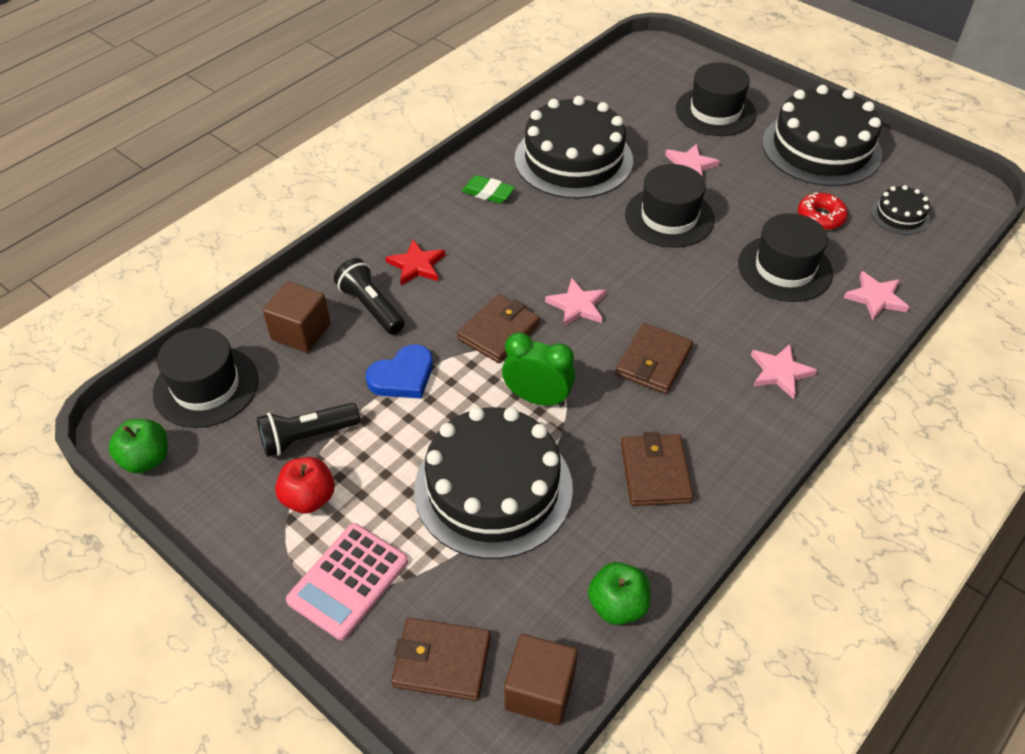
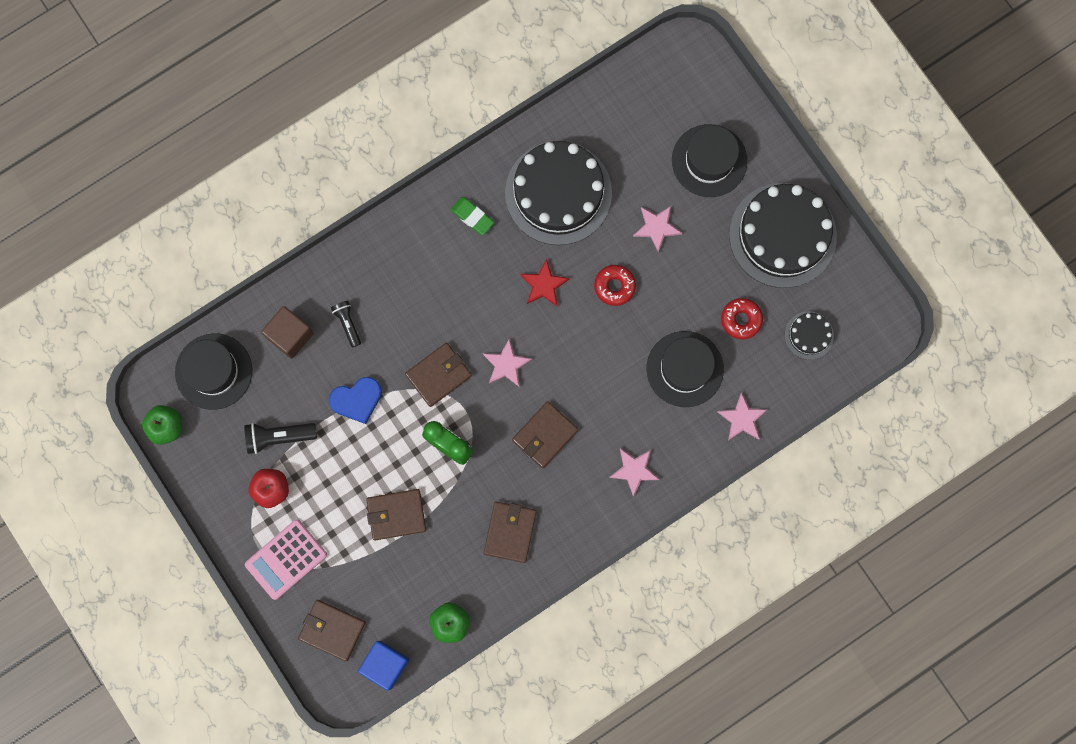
camera: 15 degrees right, 30 degrees up
black flashlight [334,258,405,335] -> black flashlight [331,301,361,348], size x0.66
red star [385,240,445,286] -> red star moved to [520,259,570,306]
black cake [414,407,573,559] -> brown wallet [366,489,426,540]
brown cube [504,634,578,725] -> blue cube [358,641,409,691]
black hat [625,164,715,248] -> red donut [594,265,636,306]

